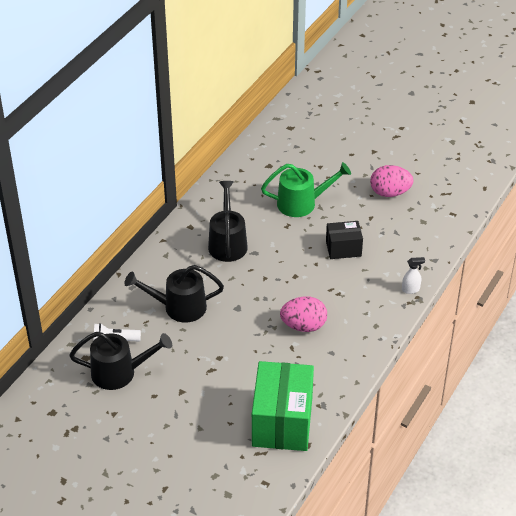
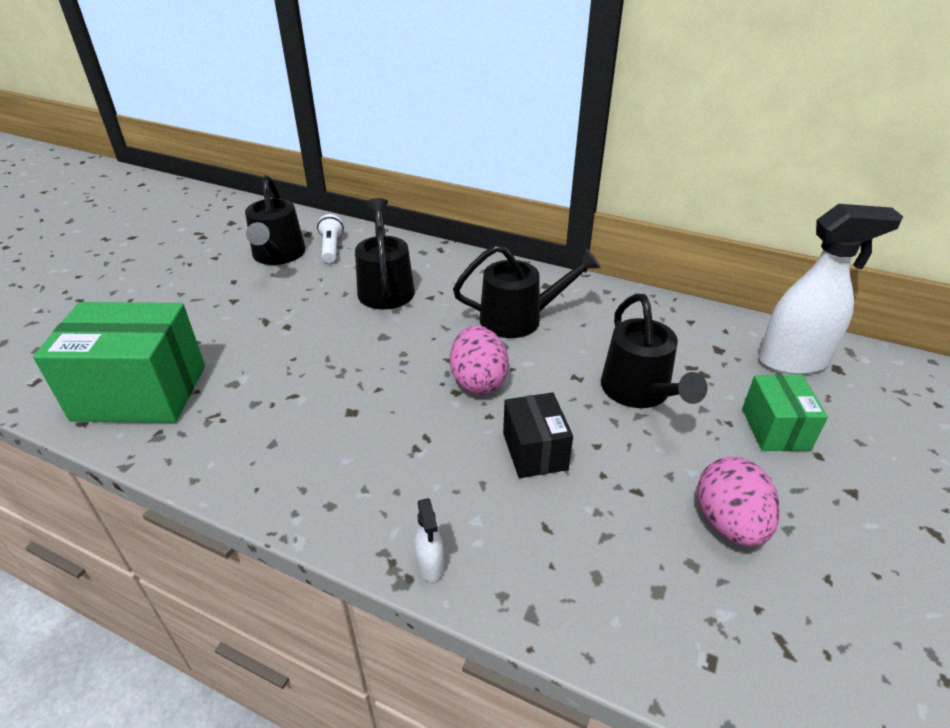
camera: 85 degrees right, 5 degrees down
green watering can [261,162,351,217] -> black watering can [601,294,708,408]
pink egg [280,296,327,332] -> pink egg moved to [450,325,509,394]
none -> green box [742,374,828,451]
none -> white spray bottle [759,204,903,375]

